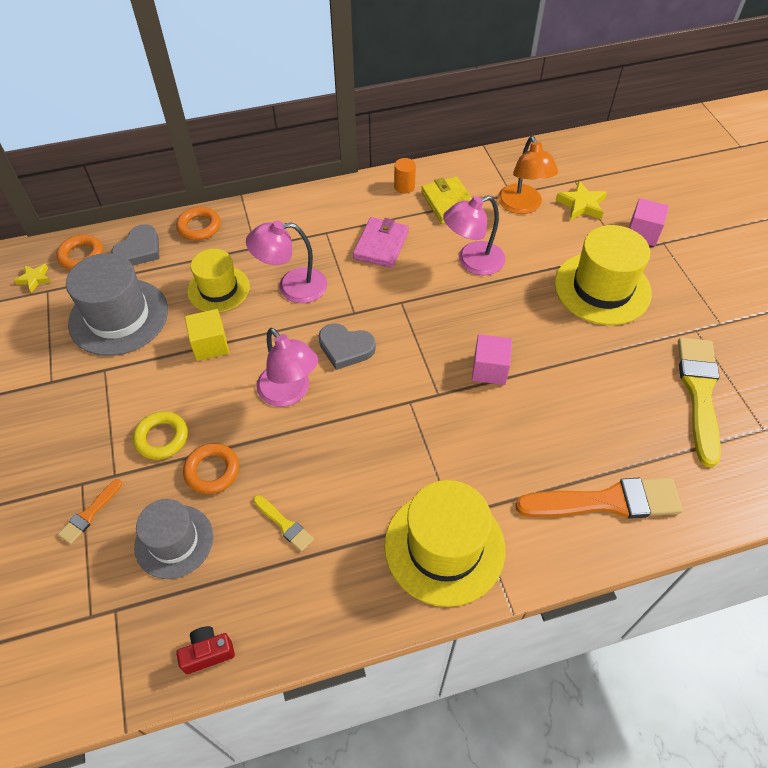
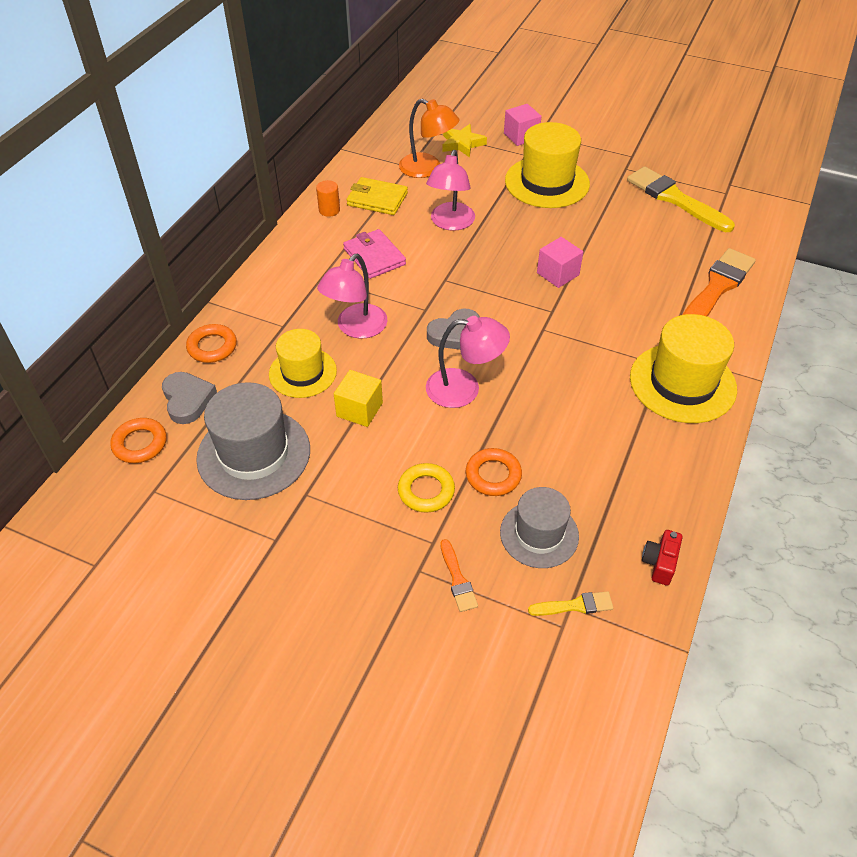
camera: 50 degrees left, 5 degrees down
yellow star [14,264,51,293] -> none
yellow brush [253,495,314,552] -> yellow brush moved to [528,591,613,616]

